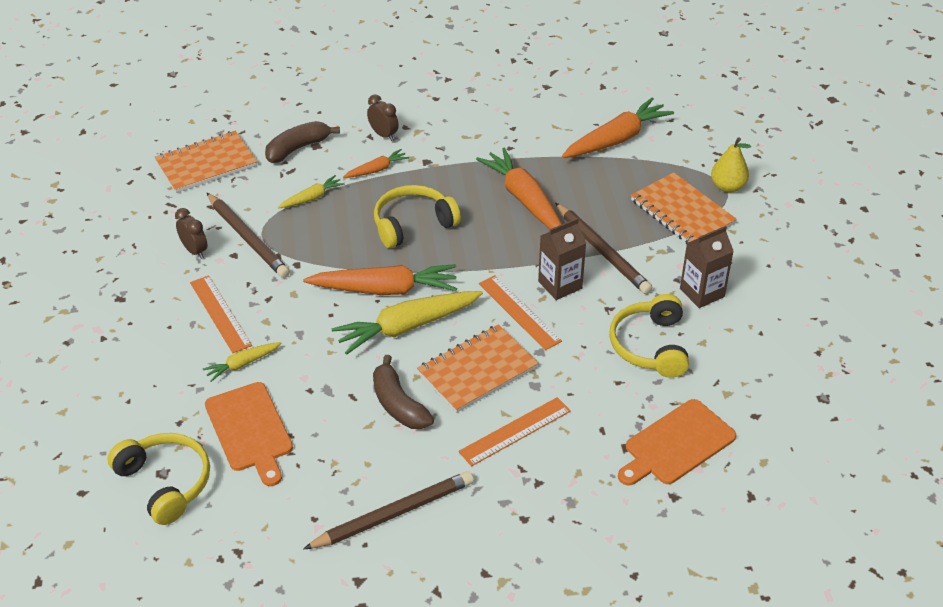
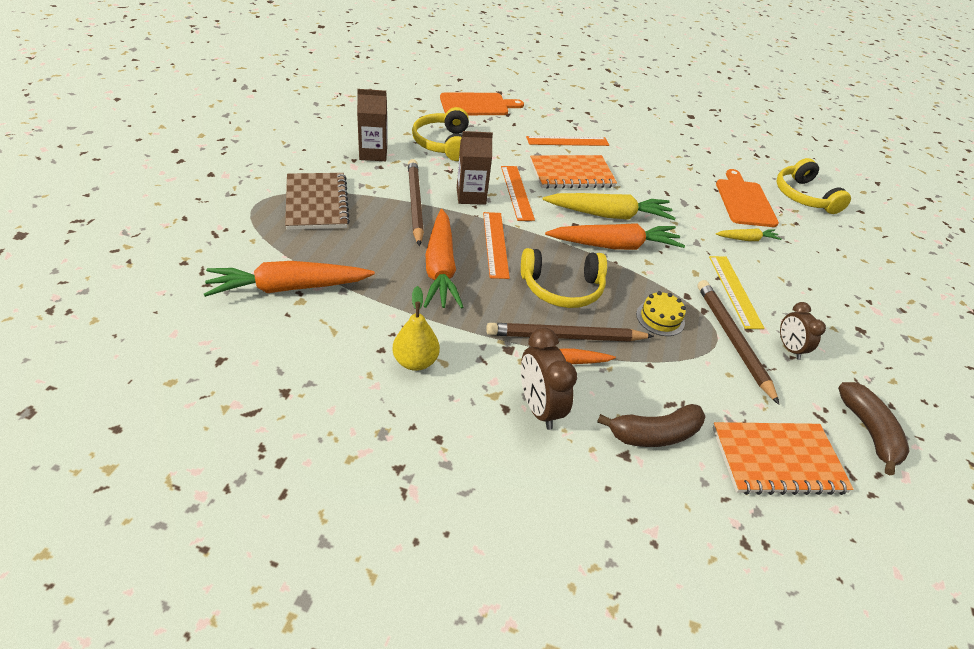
camera: 160 degrees left, 0 degrees up
orange ruler [190,275,252,353] -> orange ruler moved to [483,212,510,279]
yellow carrot [278,175,345,208] -> none
orange carrot [303,264,457,295] -> orange carrot turned 150 degrees clockwise [545,224,685,250]
brown pencil [303,471,474,549] -> brown pencil moved to [486,323,654,342]
brown clock [367,94,399,141] -> brown clock [521,328,577,430], size x1.53
brown banana [373,355,434,429] -> brown banana moved to [838,382,910,475]
yellow headphones [609,294,689,378] -> yellow headphones turned 150 degrees clockwise [412,107,469,161]
orange notebook [631,172,737,244] -> brown notebook [285,173,350,230]
yellow pear [711,137,751,193] -> yellow pear moved to [393,286,440,371]
none -> yellow cake [636,291,686,336]
none -> yellow ruler [709,256,764,329]

